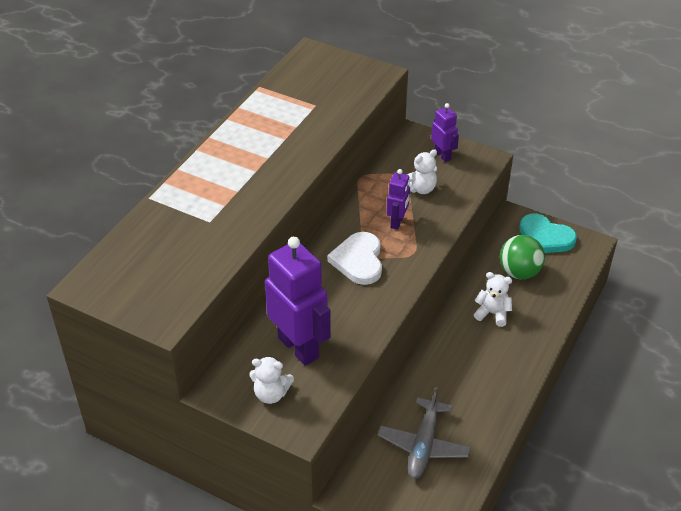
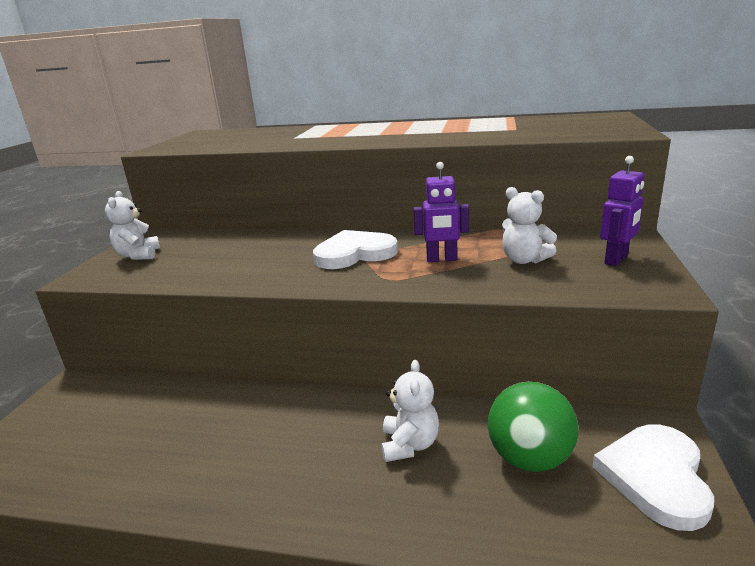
camera: 75 degrees right, 20 degrees down
purple robot [265,236,331,366] -> none
grey plane [378,387,471,479] -> none
turquoise heart [520,214,577,253] -> white heart [592,424,714,531]

